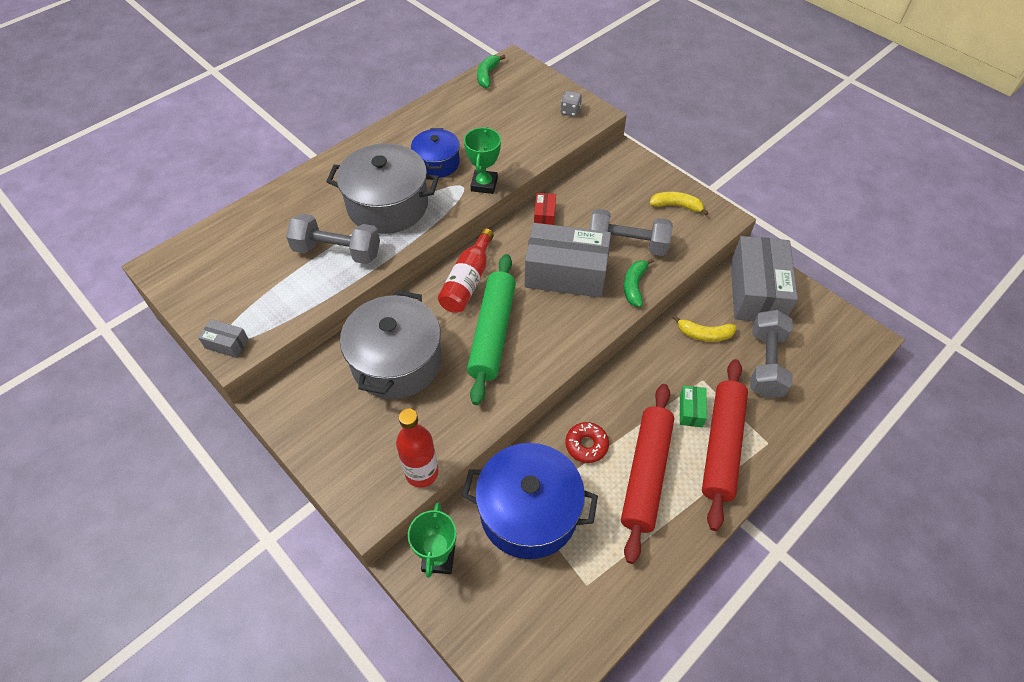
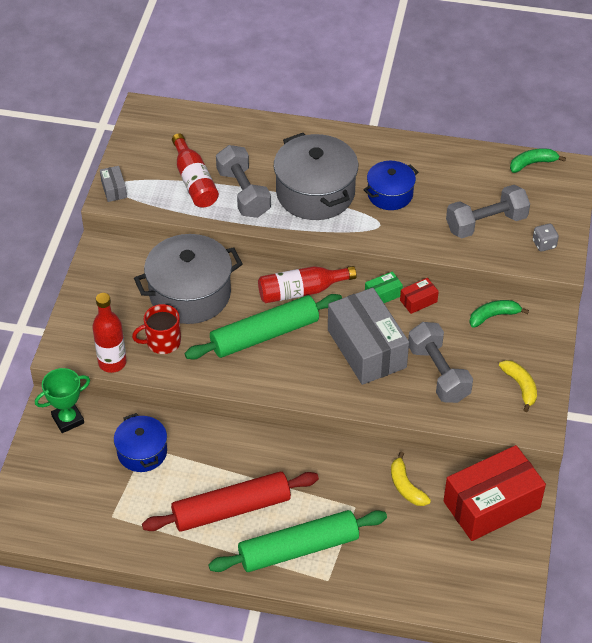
camera: 55 degrees right, 5 degrees down
blue pot [462,443,598,559] -> blue pot [114,413,167,472], size x0.58
green trophy [464,127,501,194] -> none
red donut [566,422,609,463] -> none
green banana [624,258,654,307] -> green banana moved to [469,300,529,328]
green box [680,385,707,427] -> green box moved to [365,271,403,303]
red rolling pin [702,359,748,531] -> green rolling pin [208,510,387,572]
grey box [731,236,798,321] -> red box [444,445,546,541]
grey dumbbell [750,310,793,398] -> grey dumbbell moved to [446,185,530,238]
none -> red mug [132,304,181,354]
none -> red bottle [172,133,219,208]

